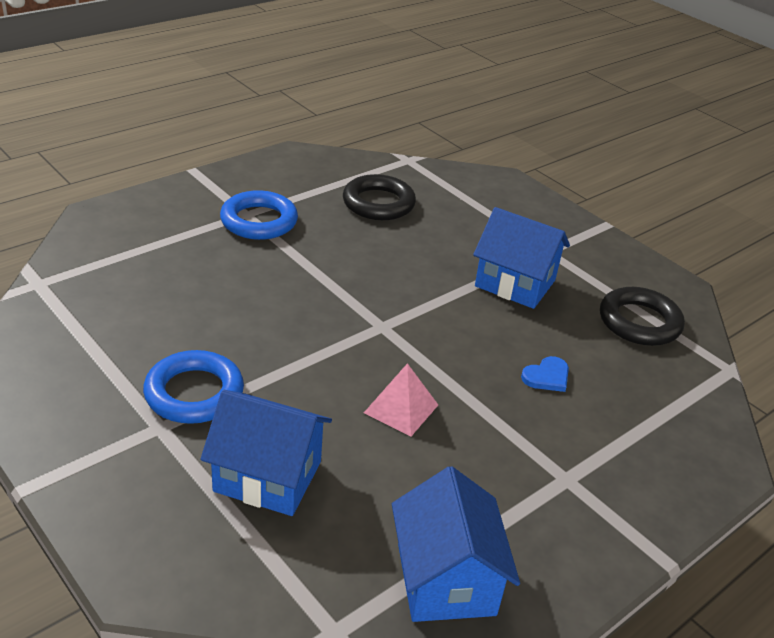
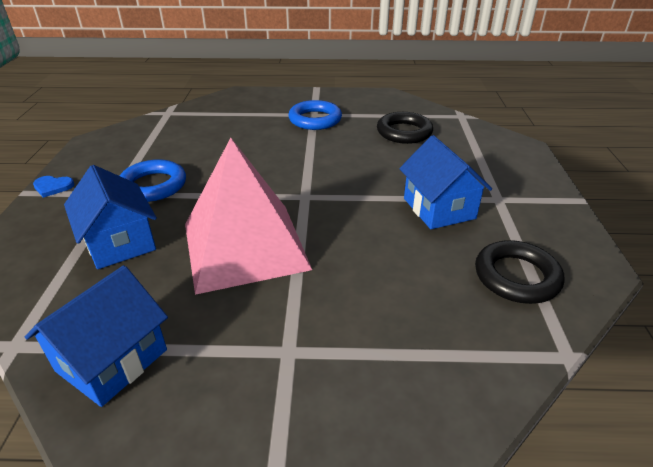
camera: 45 degrees right, 0 degrees up
pink pyramid [364,363,438,436] -> pink pyramid [185,138,312,295], size x2.46
blue heart [521,356,569,392] -> blue heart moved to [33,176,74,198]

